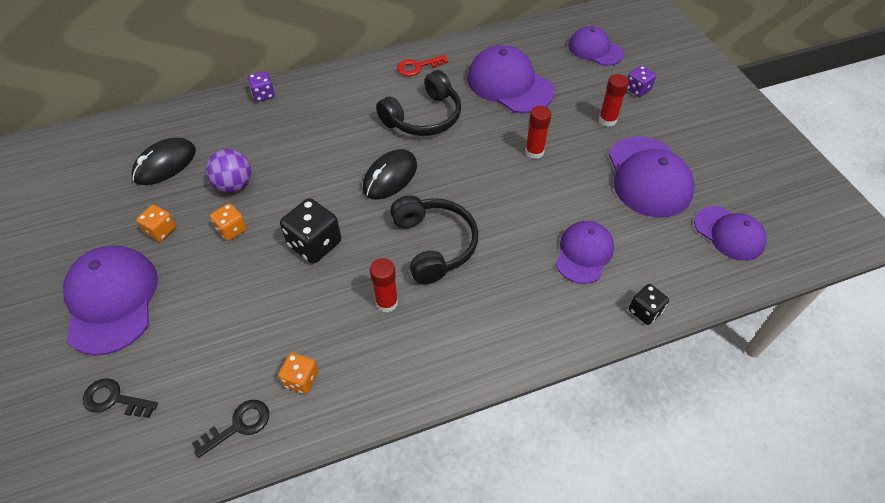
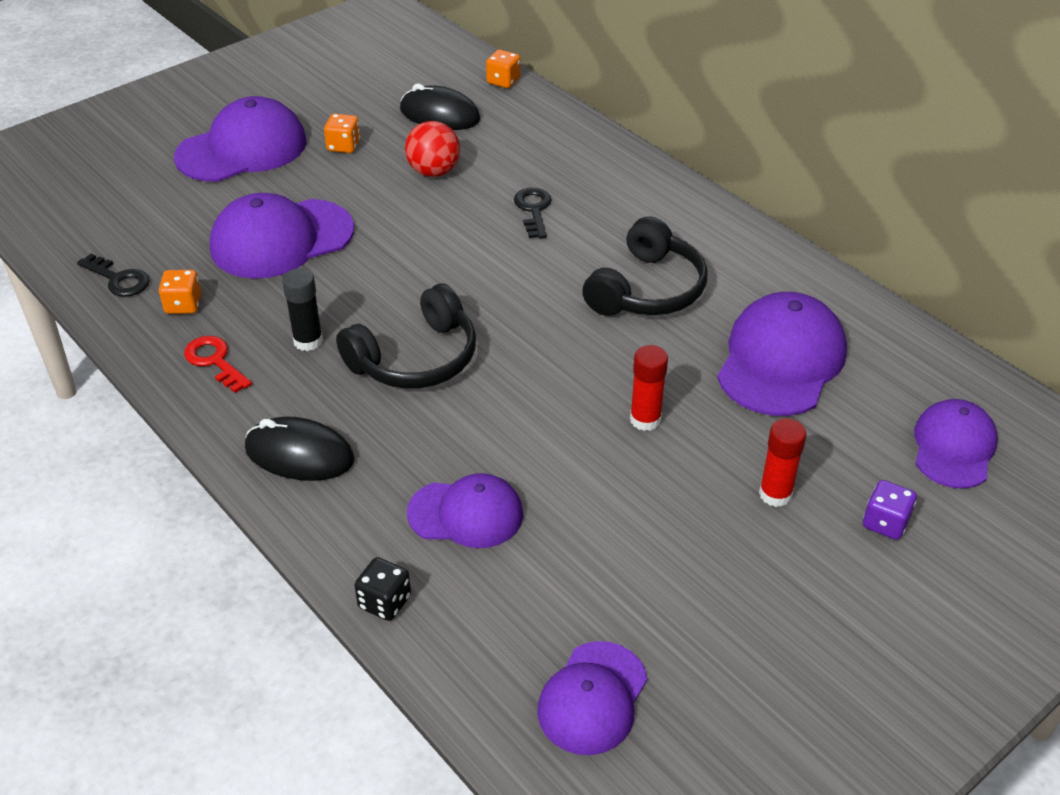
camera: 70 degrees right, 10 degrees down
black key [83,378,158,418] -> black key moved to [514,188,552,238]
purple ball [206,149,251,193] -> red ball [405,121,460,177]
orange dice [210,203,247,241] -> orange dice moved to [486,50,520,88]
purple dice [248,71,275,102] -> none
black dice [280,198,341,264] -> none
black mouse [362,149,417,199] -> black mouse moved to [245,416,355,481]
red glue stick [370,258,398,313] -> black glue stick [282,268,323,351]
black headphones [376,70,461,136] -> black headphones turned 90 degrees counterclockwise [582,216,708,316]
red key [397,55,448,76] -> red key moved to [184,336,252,393]
purple cap [609,137,694,217] -> purple cap moved to [210,193,354,279]

